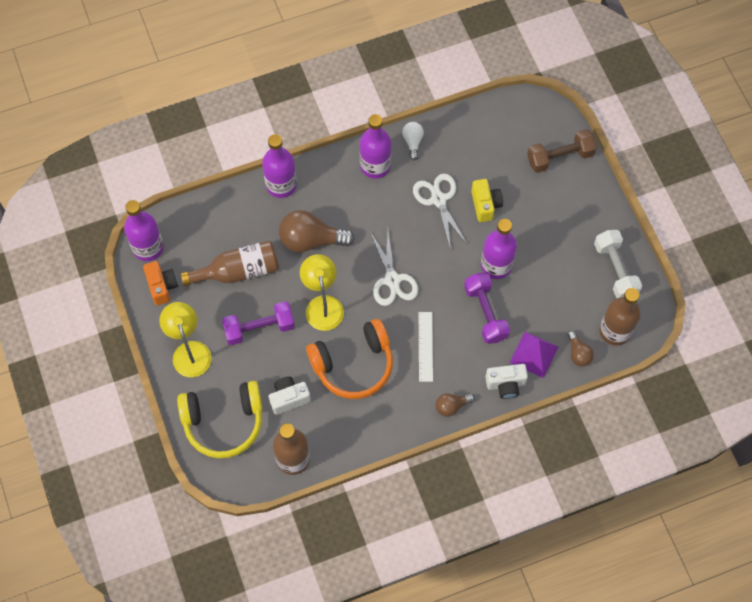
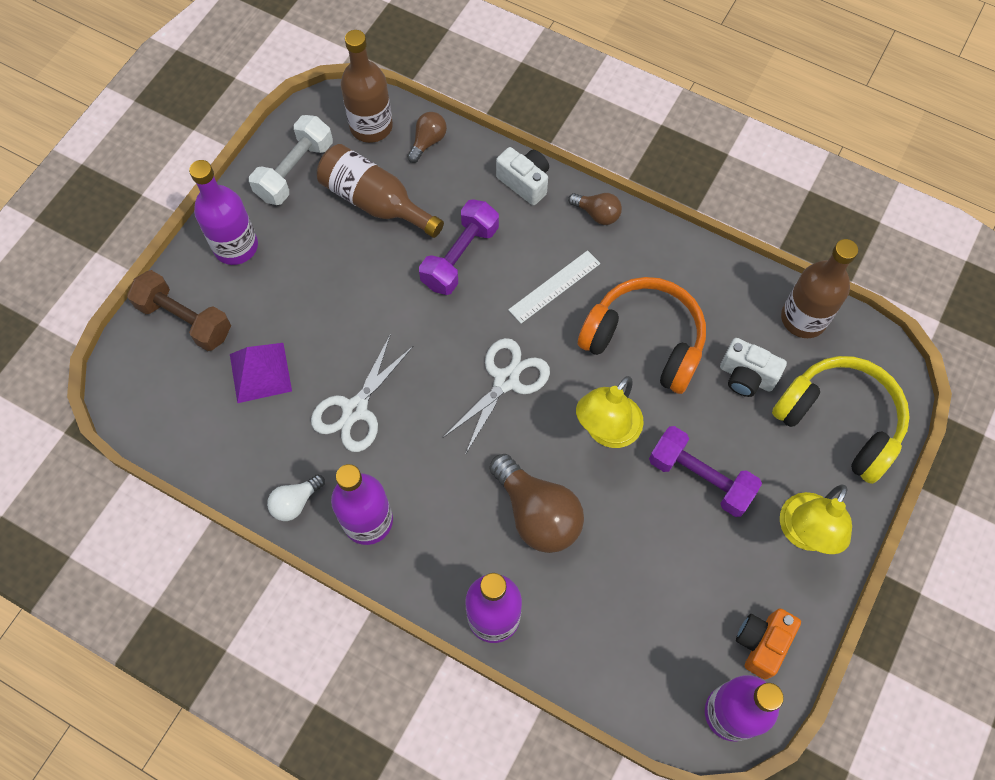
camera: 130 degrees left, 0 degrees up
brown bottle [181,240,279,286] -> brown bottle moved to [317,144,444,238]
yellow camera [471,179,503,222] -> none
purple bottle [481,219,517,279] -> purple bottle moved to [189,160,258,265]
purple pyramid [510,332,558,378] -> purple pyramid moved to [230,343,292,403]

